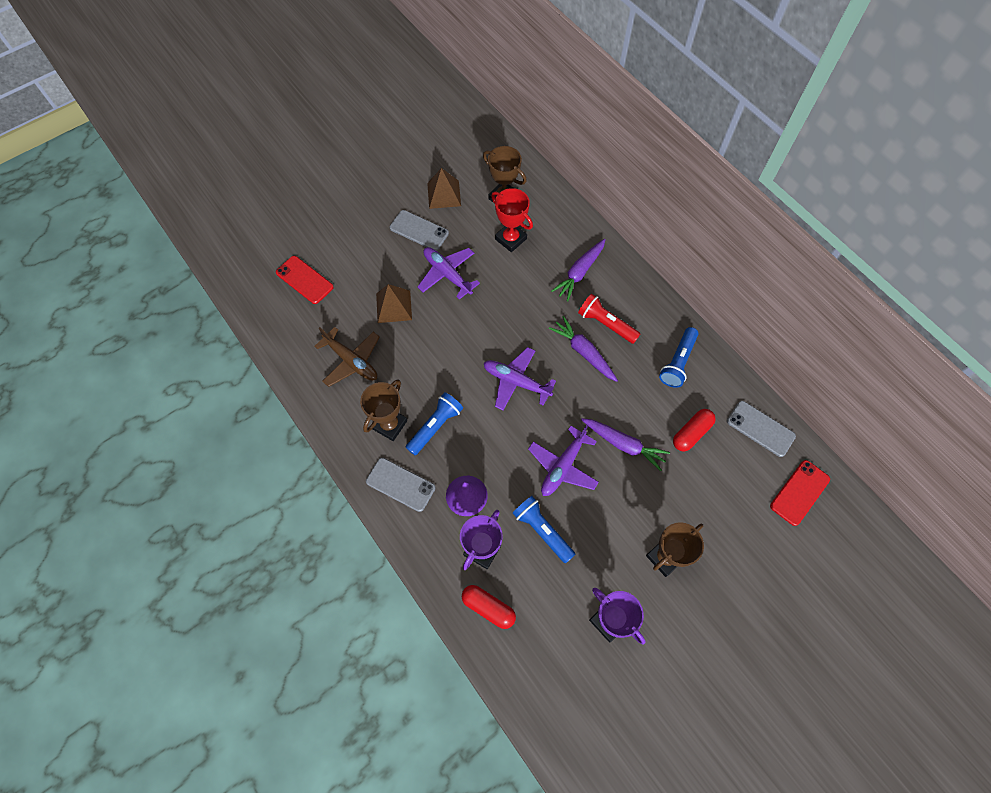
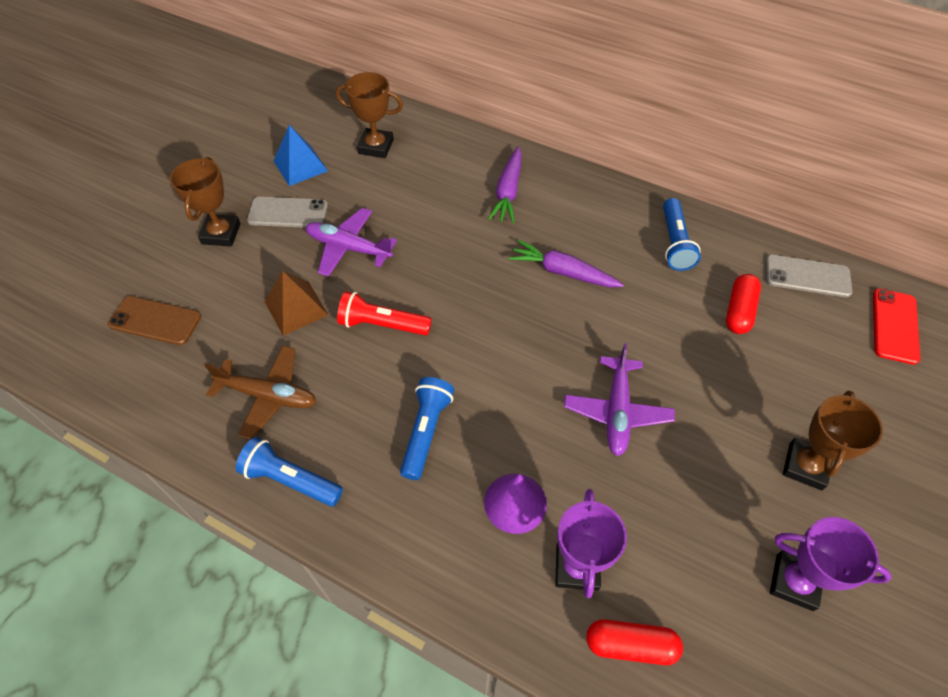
camera: 25 degrees left, 10 degrees down
red phone [276,256,334,304] -> brown phone [108,296,201,345]
brown trophy [360,380,407,441] -> brown trophy moved to [170,157,241,246]
grey phone [366,458,436,512] -> none
brown pyramid [427,168,461,209] -> blue pyramid [274,125,328,186]
purple plane [484,347,556,410] -> none
red trophy [491,188,533,252] -> none
blue flashlight [513,496,575,564] -> blue flashlight moved to [236,437,343,506]
red flashlight [578,294,640,344] -> red flashlight moved to [337,291,432,336]
purple carrot [581,418,670,471] -> none

